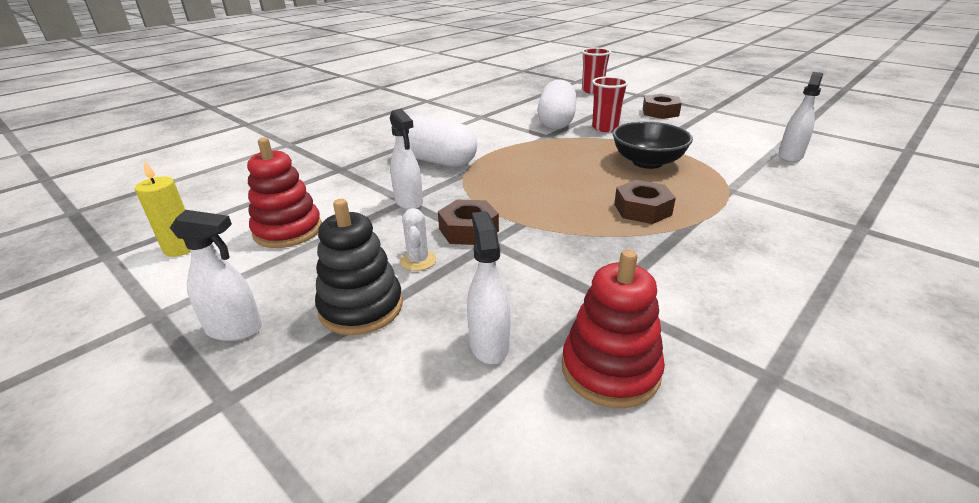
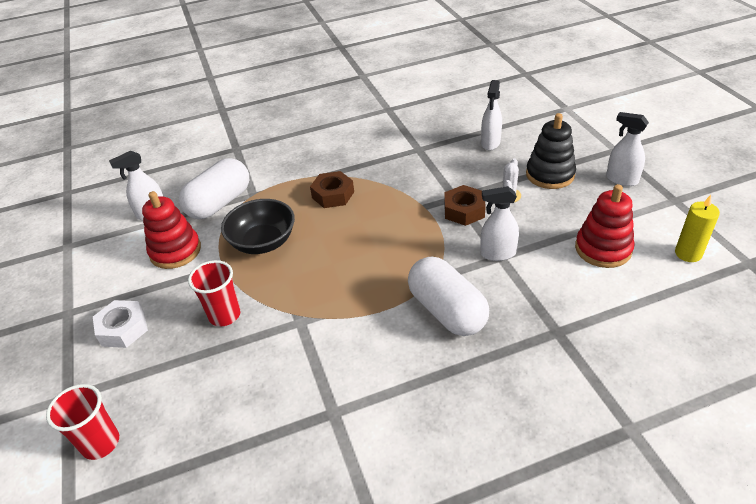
camera: 150 degrees left, 10 degrees up
white spray bottle [390,109,423,210] -> white spray bottle turned 90 degrees counterclockwise [480,186,519,261]
white capsule [537,79,577,130] -> white capsule moved to [179,158,249,219]
red stacking toy [562,249,665,408] -> red stacking toy moved to [142,191,201,269]
brown nut [643,94,682,119] -> white nut [93,300,148,348]

